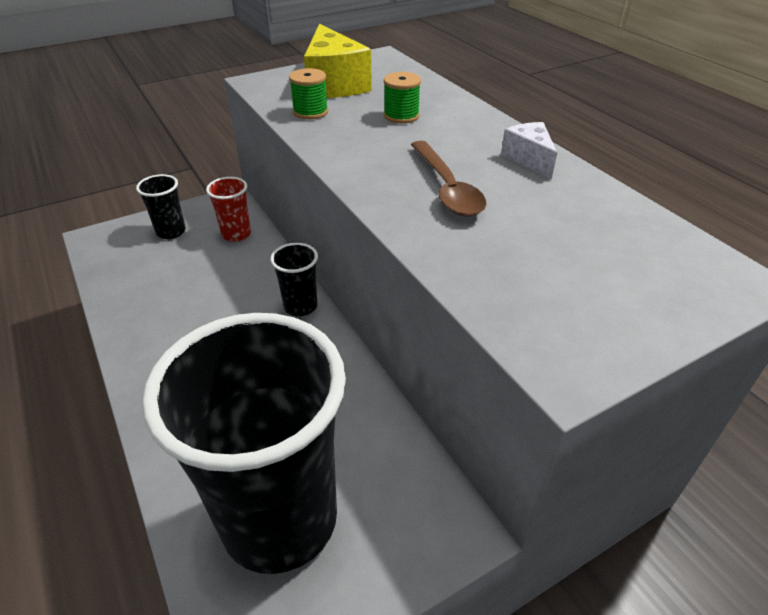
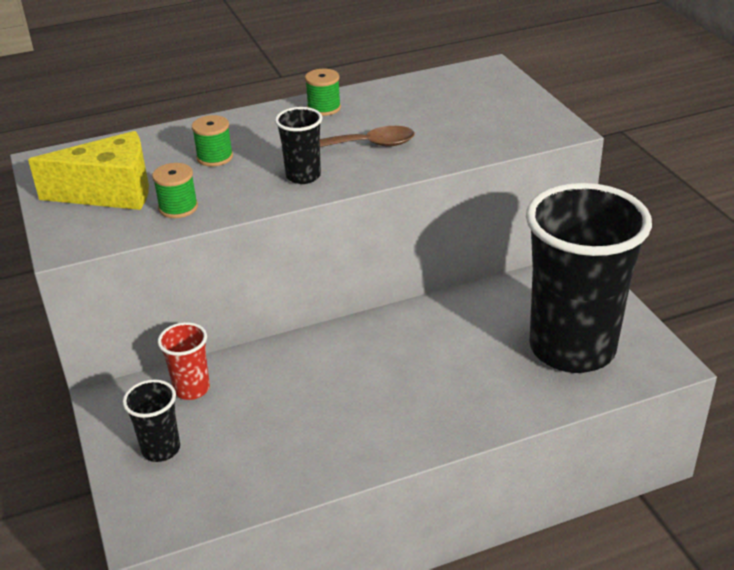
camera: 80 degrees left, 5 degrees down
black cup [270,243,318,316] -> black cup moved to [275,107,322,184]
white cheese [501,122,557,179] -> green spool [305,69,341,116]

